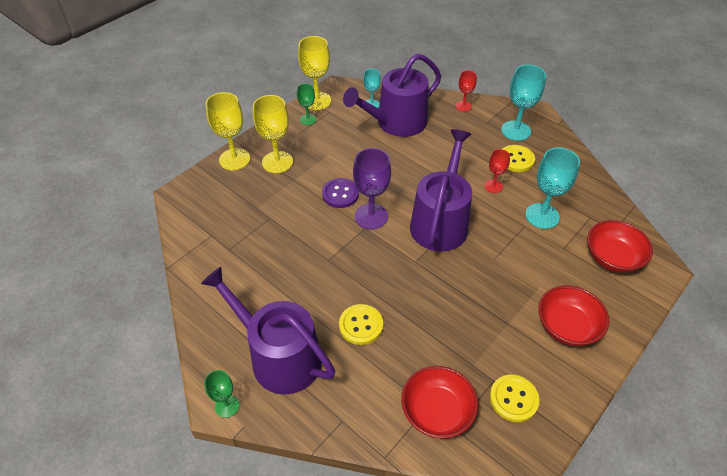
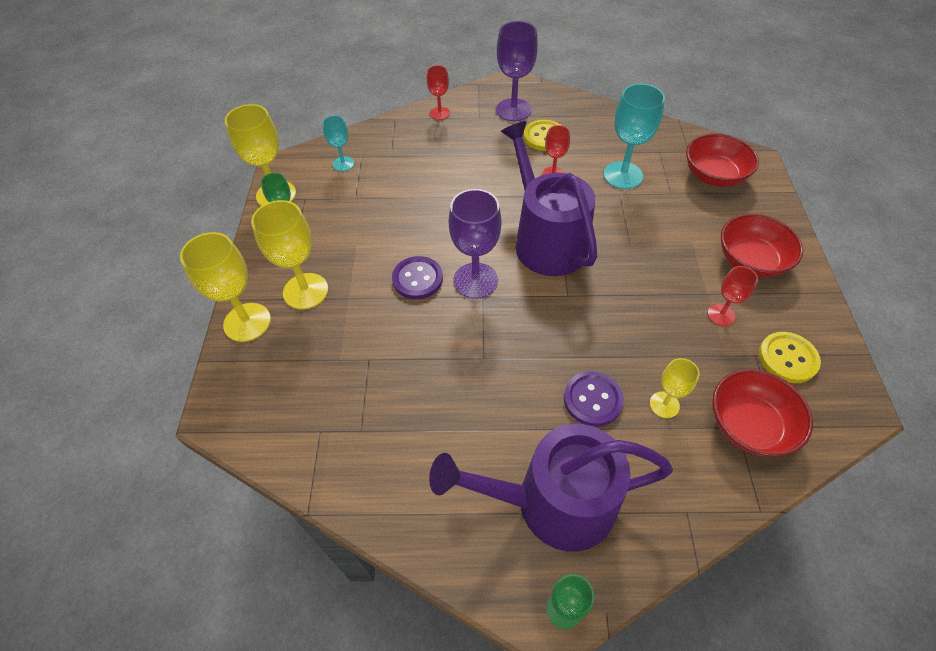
camera: 40 degrees left, 5 degrees up
yellow button [339,304,383,345] -> purple button [564,371,624,427]
purple watering can [343,54,441,137] -> none
turquoise goblet [501,65,546,141] -> purple goblet [496,21,538,121]
none -> yellow goblet [650,358,699,418]
none -> red goblet [708,266,758,326]

